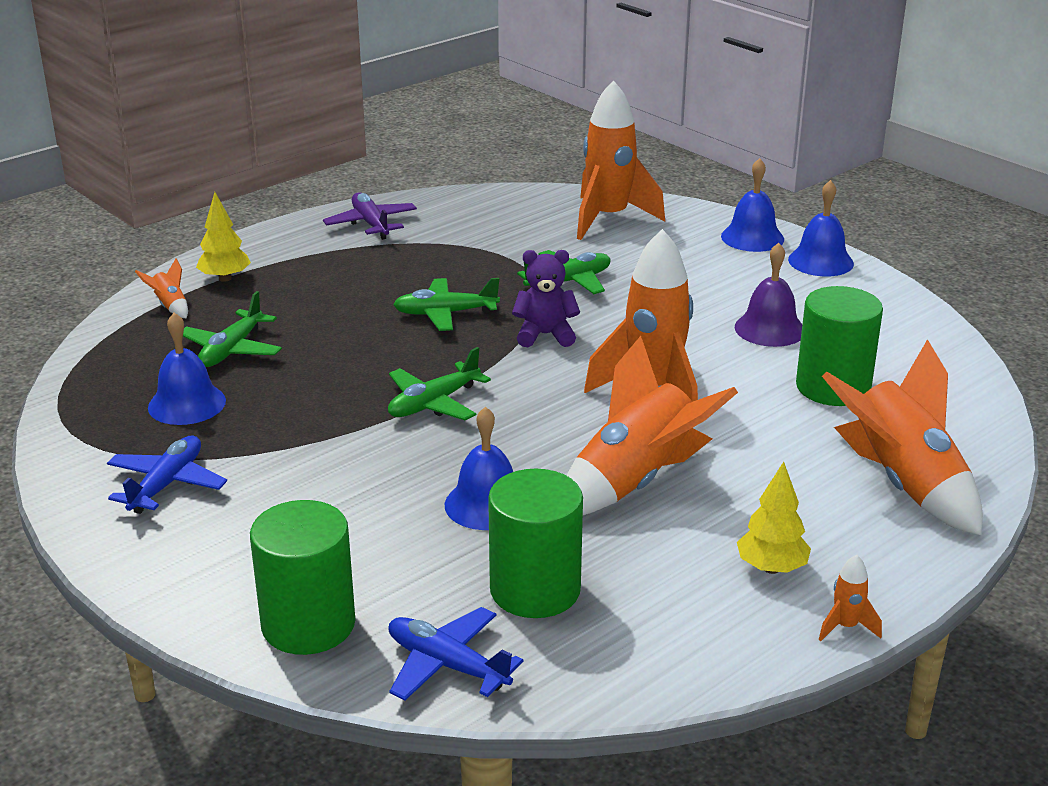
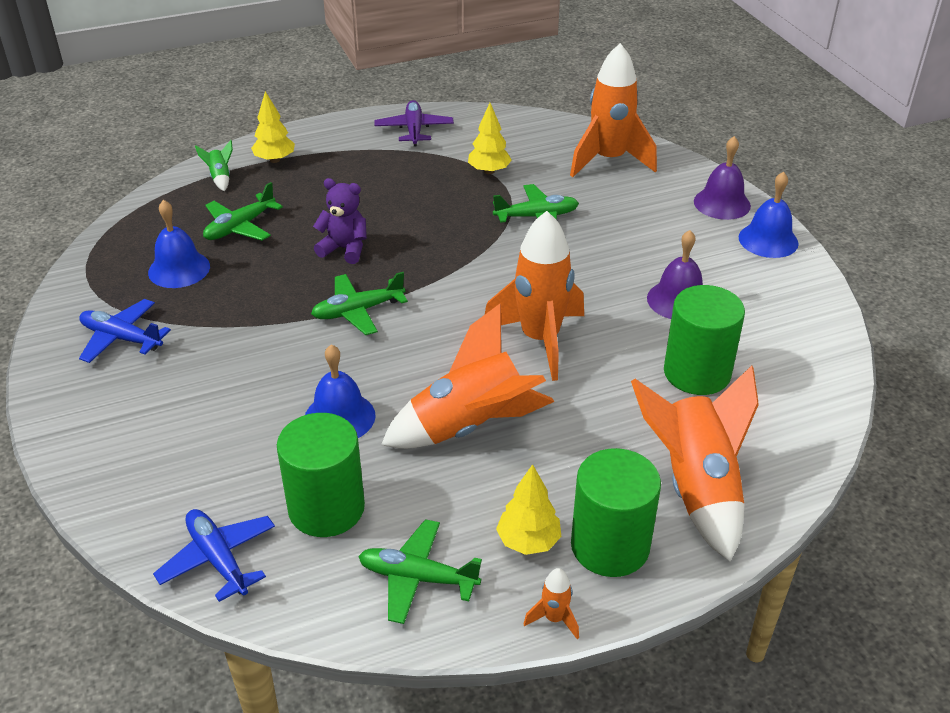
camera: 20 degrees right, 10 degrees up
blue plane [107,436,227,514] -> blue plane turned 105 degrees counterclockwise [79,299,171,363]
orange rocket [135,258,188,318] -> green rocket [195,140,233,191]
green cylinder [250,500,355,655] -> green cylinder moved to [571,448,661,577]
green plane [393,278,500,331] -> green plane moved to [358,519,482,624]
purple teddy bear [512,250,580,347] -> purple teddy bear moved to [313,178,367,264]
blue bell [721,158,784,252] -> purple bell [694,136,751,220]
none -> yellow tree [468,103,512,174]

